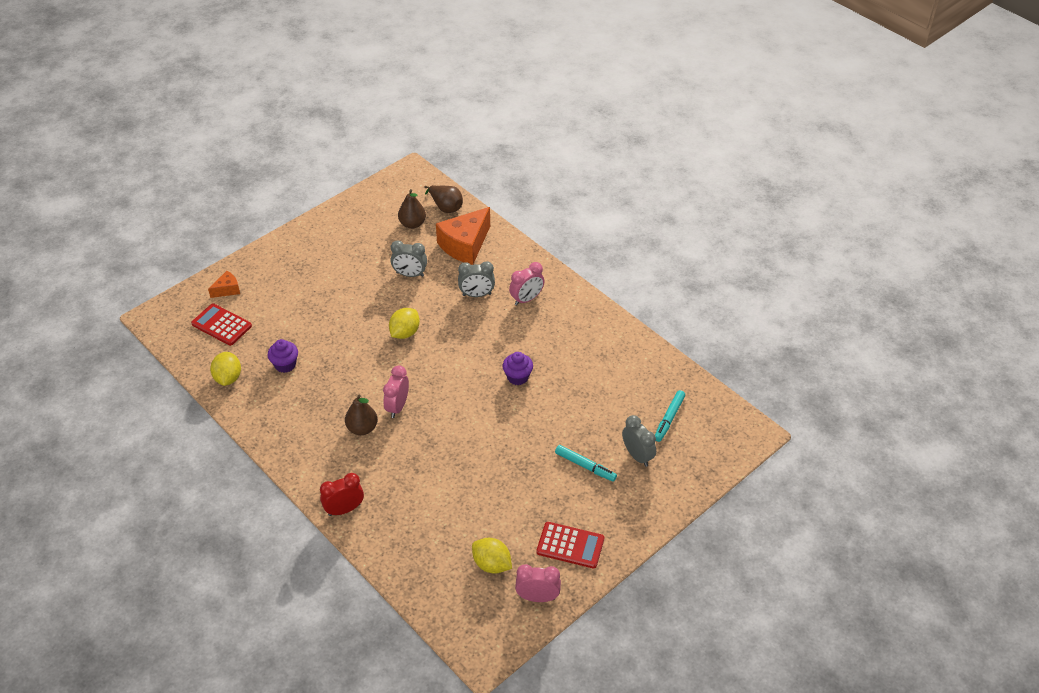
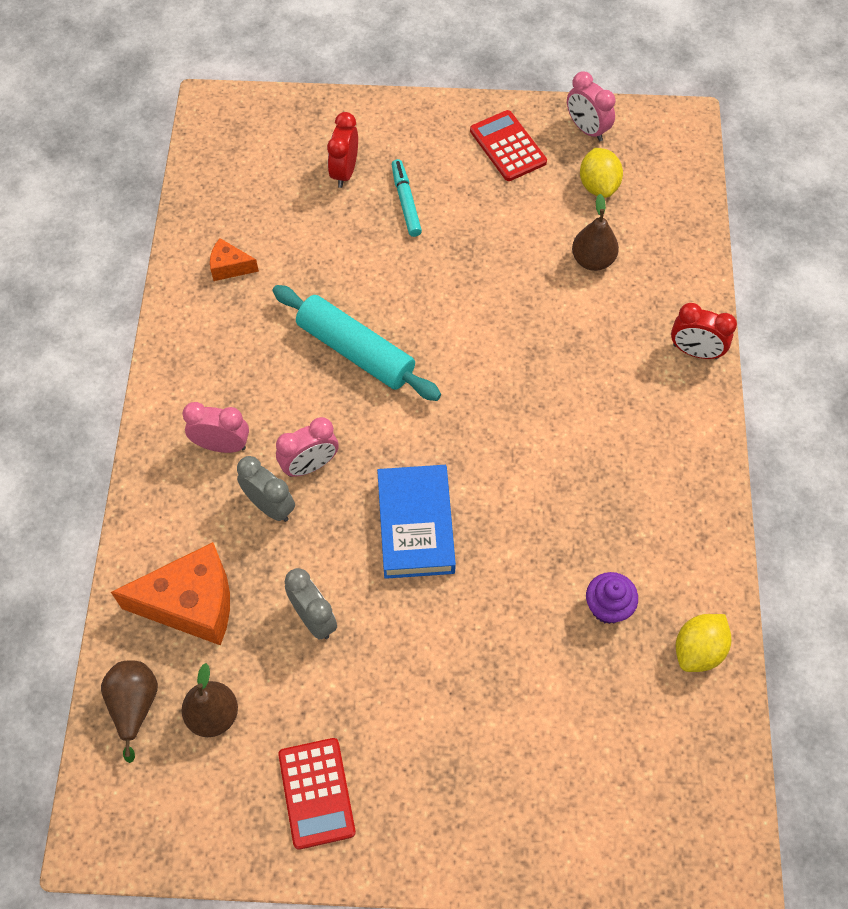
camera: 135 degrees left, 15 degrees up
red calculator [191,303,252,346] -> red calculator moved to [278,738,356,850]
orange cheese [208,271,240,298] -> orange cheese moved to [210,238,259,281]
brown pear [345,395,378,435] -> brown pear moved to [572,194,619,271]
pink clock [383,365,409,418] -> pink clock moved to [276,417,339,477]
yellow lemon [389,308,420,339] -> blue book [377,465,456,579]
purple cupcake [502,352,533,385] -> turquoise rolling pin [272,285,441,401]
grey clock [622,415,656,467] -> red clock [327,112,358,188]
turquoise marker [655,390,685,442] -> none

